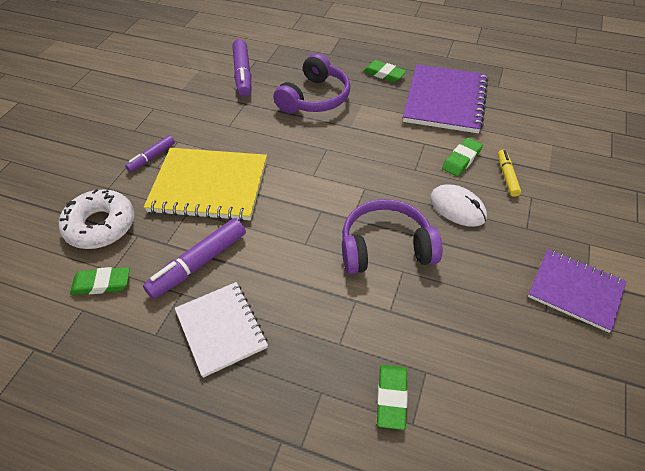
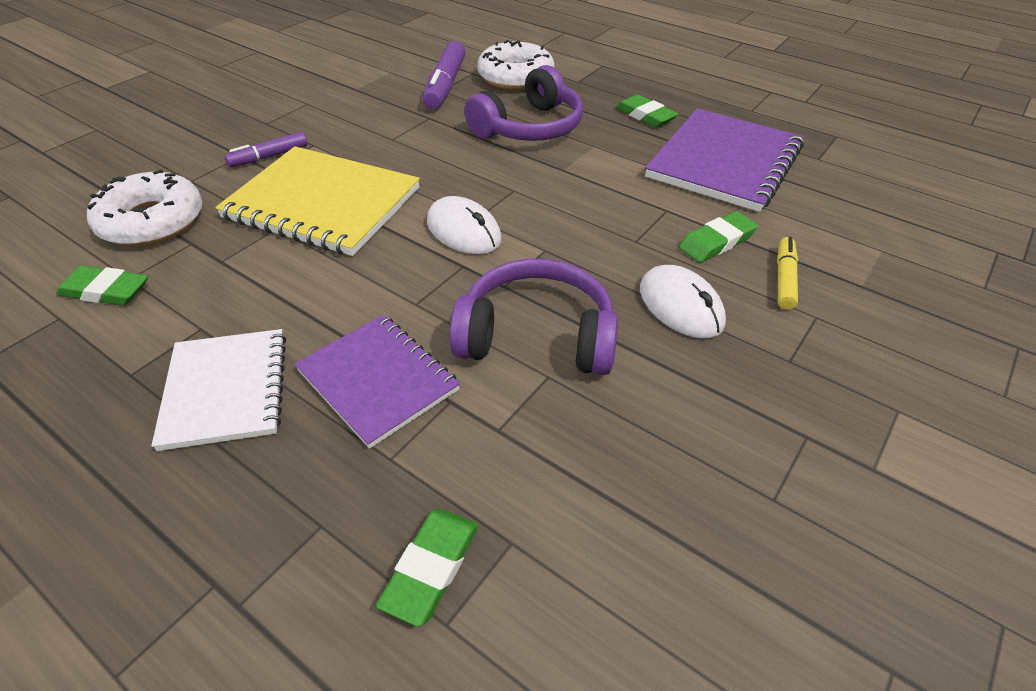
camera: 15 degrees right, 5 degrees down
purple marker [143,218,246,299] -> none
purple notebook [528,249,627,333] -> purple notebook moved to [295,315,460,449]
none -> white mouse [427,196,502,255]
none -> white donut [477,40,554,90]

